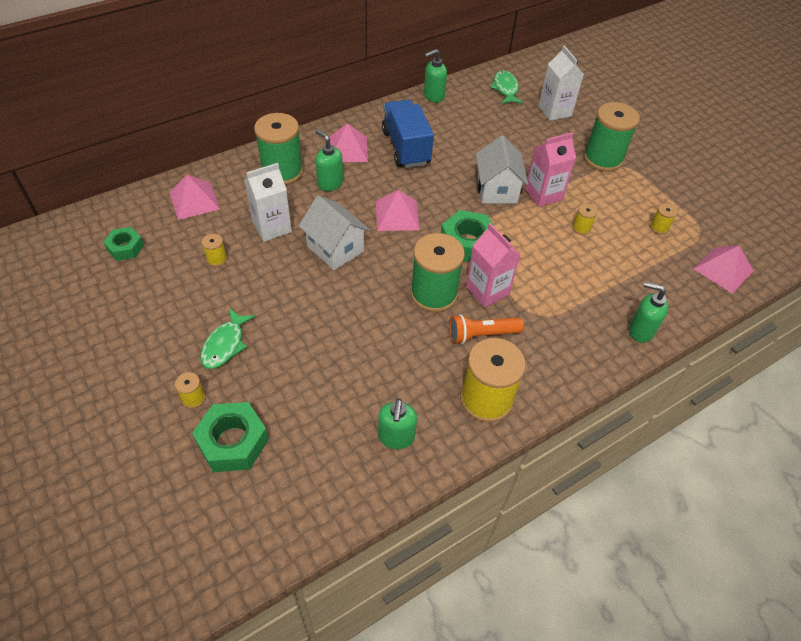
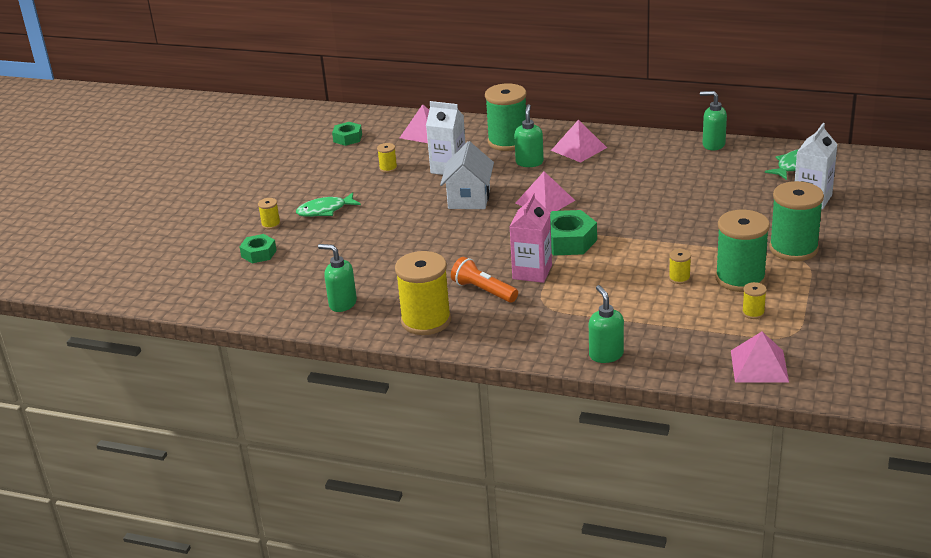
camera: 55 degrees right, 20 degrees down
green nut [192,402,269,472] -> green nut [240,234,277,263], size x0.62
green soap dispenser [378,398,417,449] -> green soap dispenser turned 60 degrees clockwise [318,244,357,312]
blue truck [382,99,434,168] -> none
green spool [410,233,465,312] -> green spool moved to [715,210,770,292]
white house [476,135,528,204] -> none
pink carton [525,132,576,207] -> none

